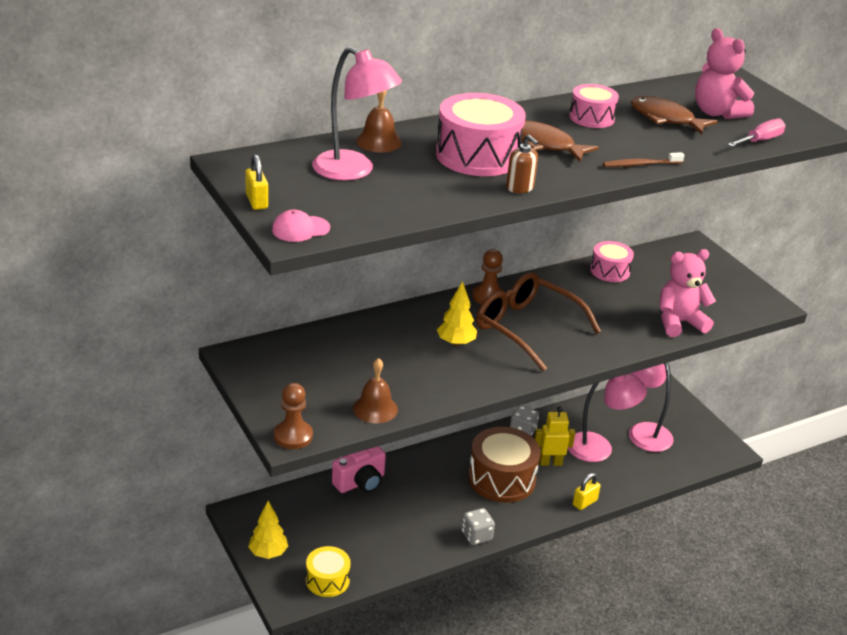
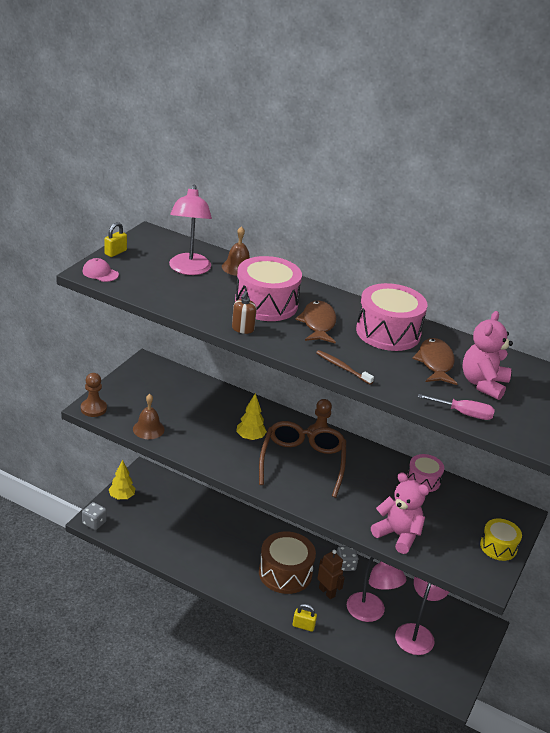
camera: 55 degrees right, 0 degrees up
yellow drum [306,546,351,597] -> yellow drum moved to [480,518,522,561]
pink camera [332,446,386,493] -> none
grey dice [461,508,495,545] -> grey dice moved to [82,502,106,530]
yellow robot [534,406,575,466] -> brown robot [317,550,345,599]
pink drum [569,84,619,128] -> pink drum [356,283,427,351], size x1.73

